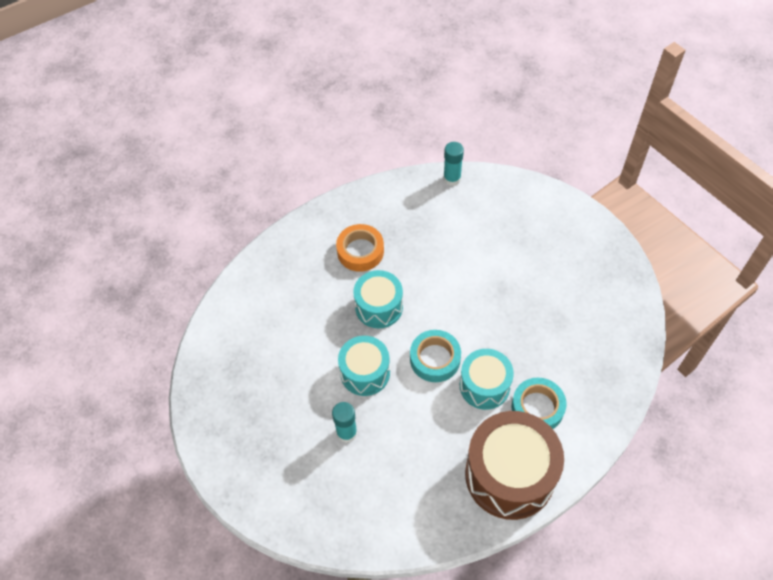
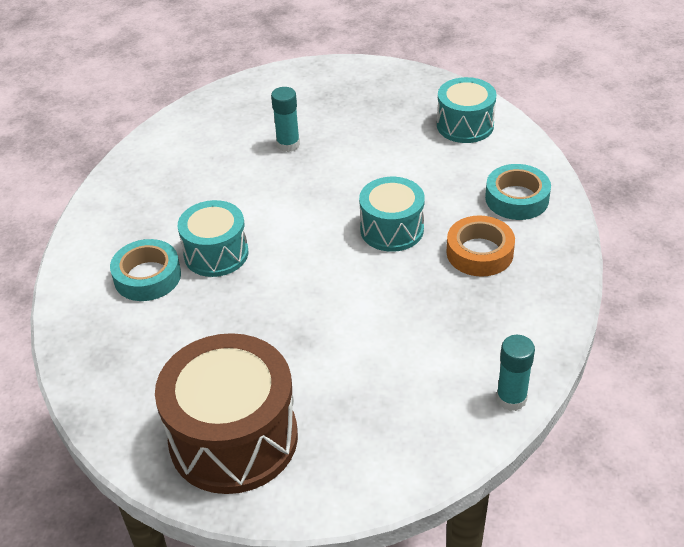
camera: 130 degrees right, 15 degrees down
turquoise drum [338,336,390,396] -> turquoise drum moved to [437,77,497,143]
turquoise tape [410,330,461,382] -> turquoise tape moved to [485,164,551,220]
brown drum [465,411,564,520] -> brown drum moved to [155,333,298,494]

